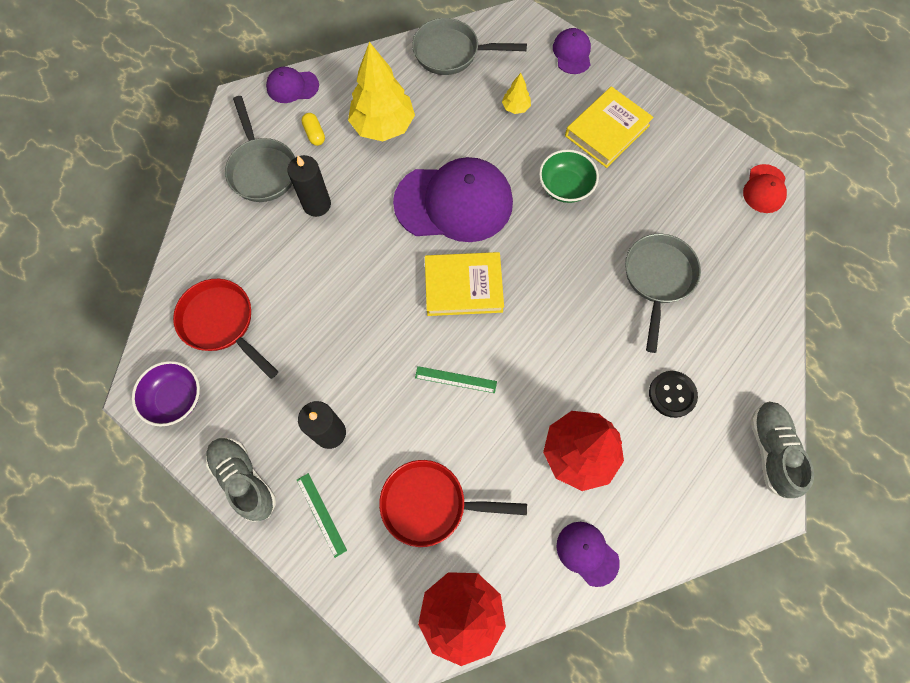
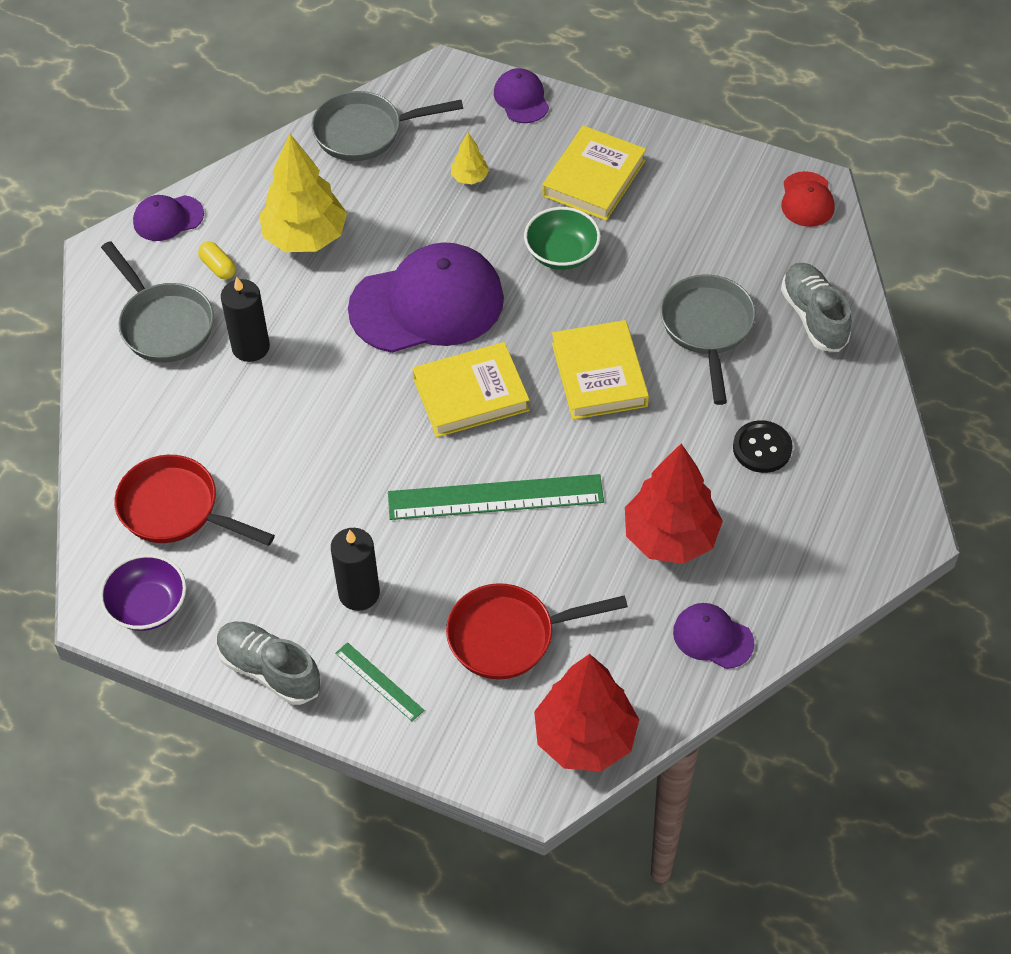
camera: 15 degrees left, 15 degrees down
green ruler [415,366,497,393] -> green ruler [388,474,604,520], size x2.05
grey shoe [751,401,814,499] -> grey shoe moved to [781,263,852,352]
none -> yellow book [552,320,649,420]

